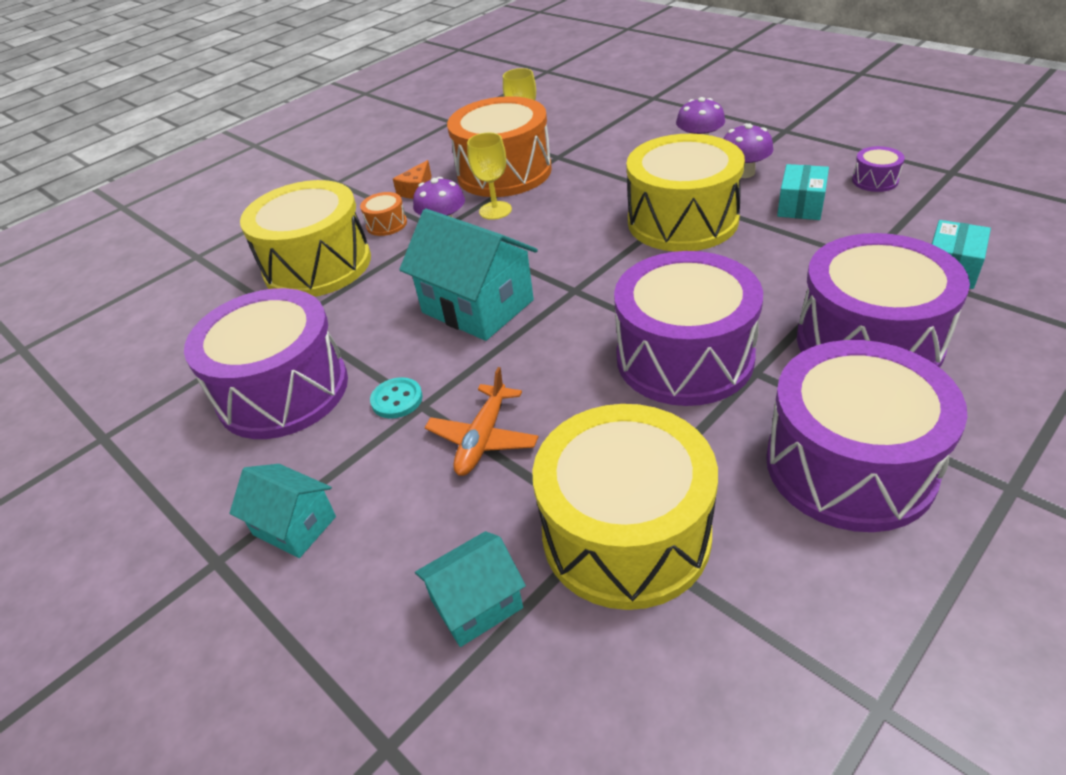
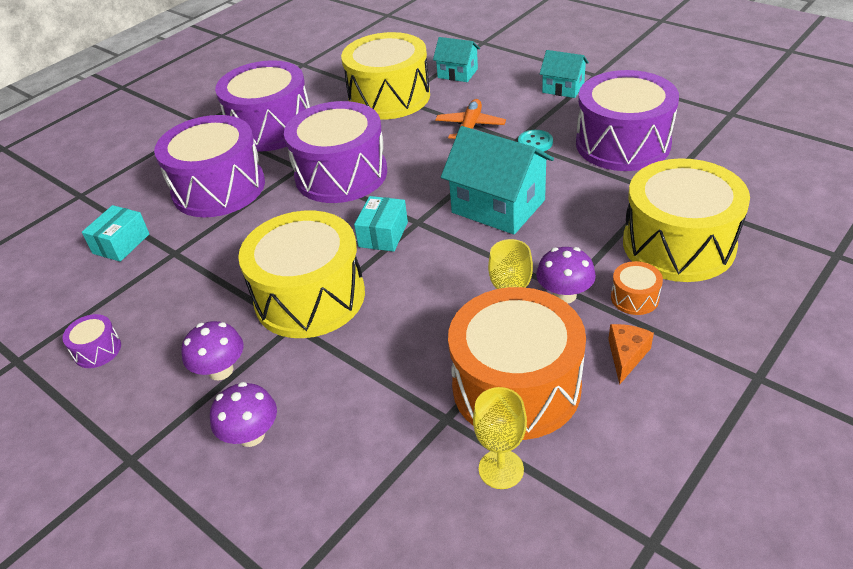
camera: 175 degrees right, 0 degrees up
turquoise house [415,531,526,647] -> turquoise house turned 60 degrees clockwise [433,37,480,82]
turquoise box [777,164,829,220] -> turquoise box moved to [354,196,408,252]

